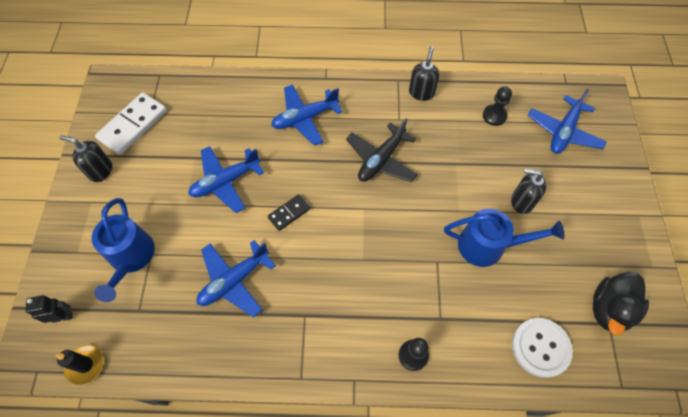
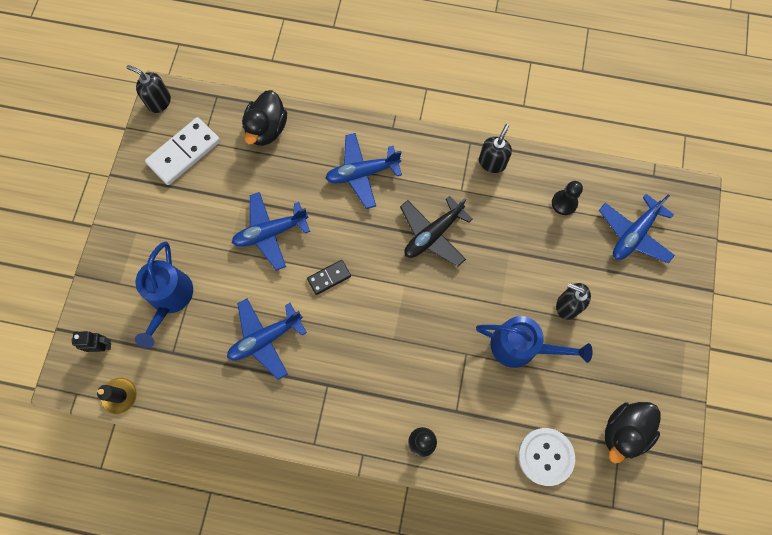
camera: 10 degrees right, 10 degrees up
black soap dispenser [60,135,112,182] -> black soap dispenser moved to [127,65,171,113]
none -> black duck [242,90,287,146]

